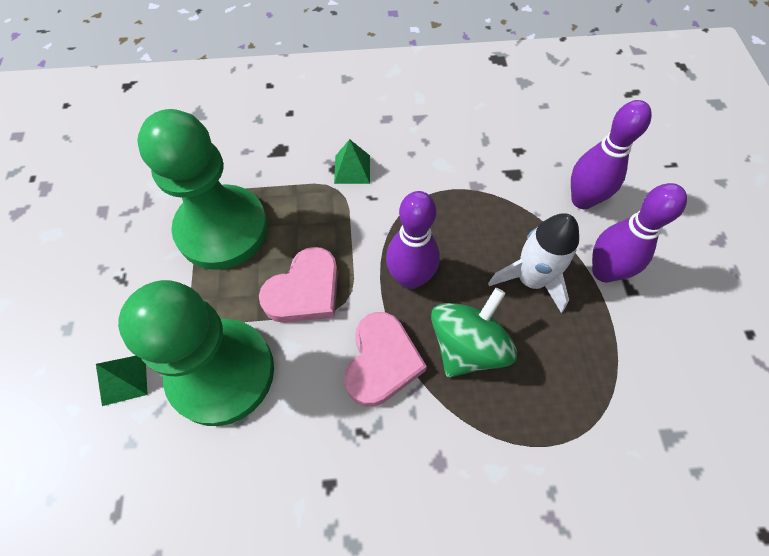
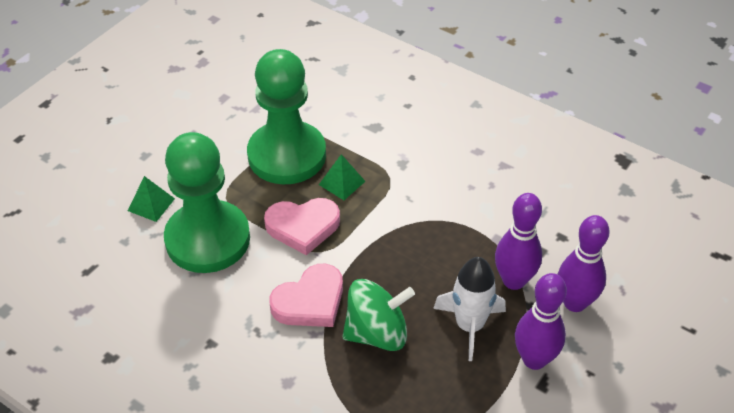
camera: 40 degrees right, 15 degrees down
green pyramid [334,139,370,184] -> green pyramid moved to [319,154,366,200]
purple bowling pin [386,191,440,289] -> purple bowling pin moved to [495,193,542,290]

